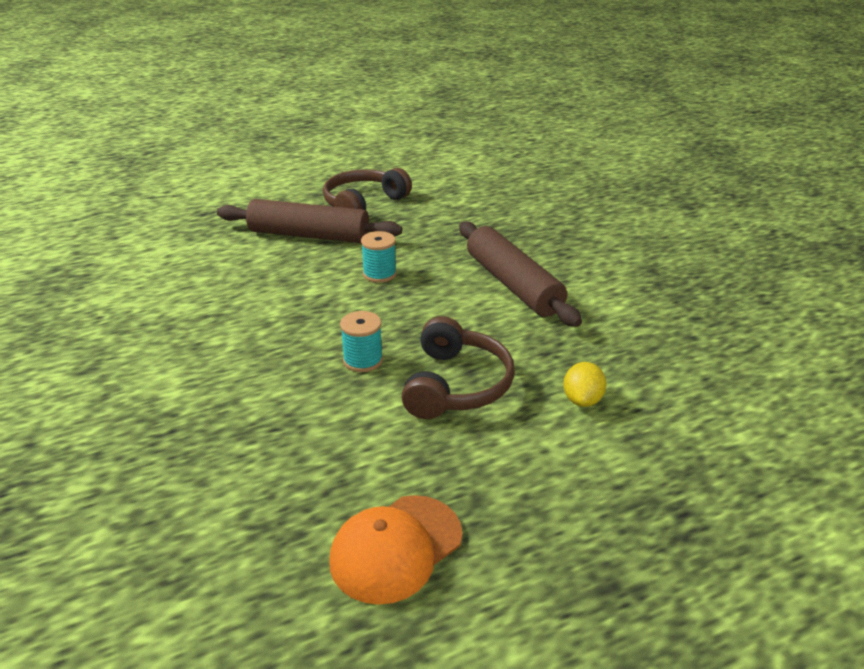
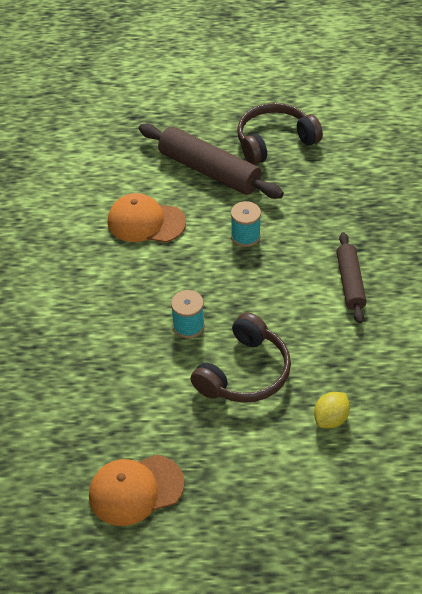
camera: 25 degrees right, 15 degrees up
brown rolling pin [459,222,582,327] -> brown rolling pin [336,232,367,324], size x0.61
none -> orange cap [108,193,186,243]

